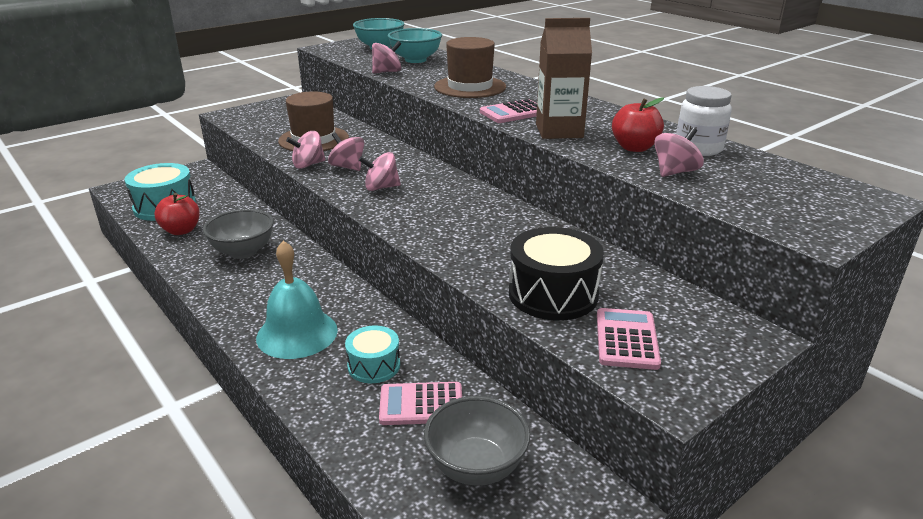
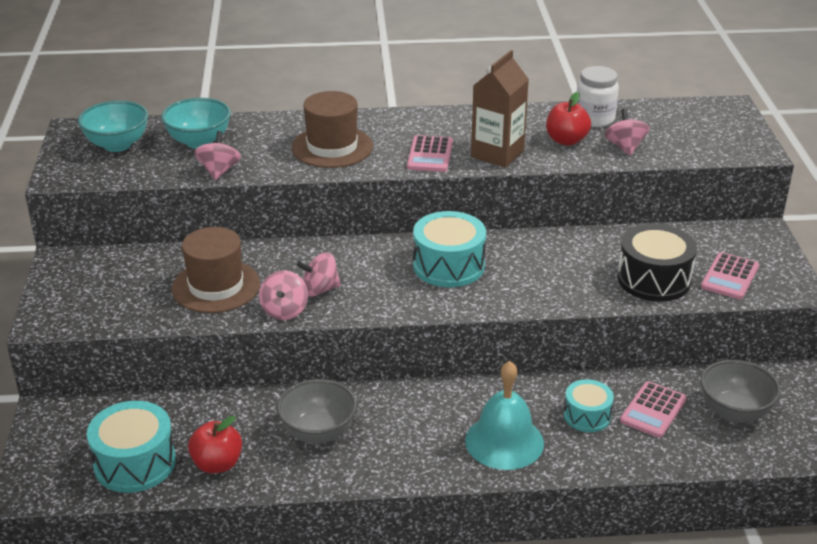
camera: 55 degrees left, 5 degrees up
pink spinning top [359,152,401,191] -> none
pink calculator [597,308,661,370] -> pink calculator turned 105 degrees counterclockwise [701,252,759,299]
none -> turquoise drum [413,211,486,287]

